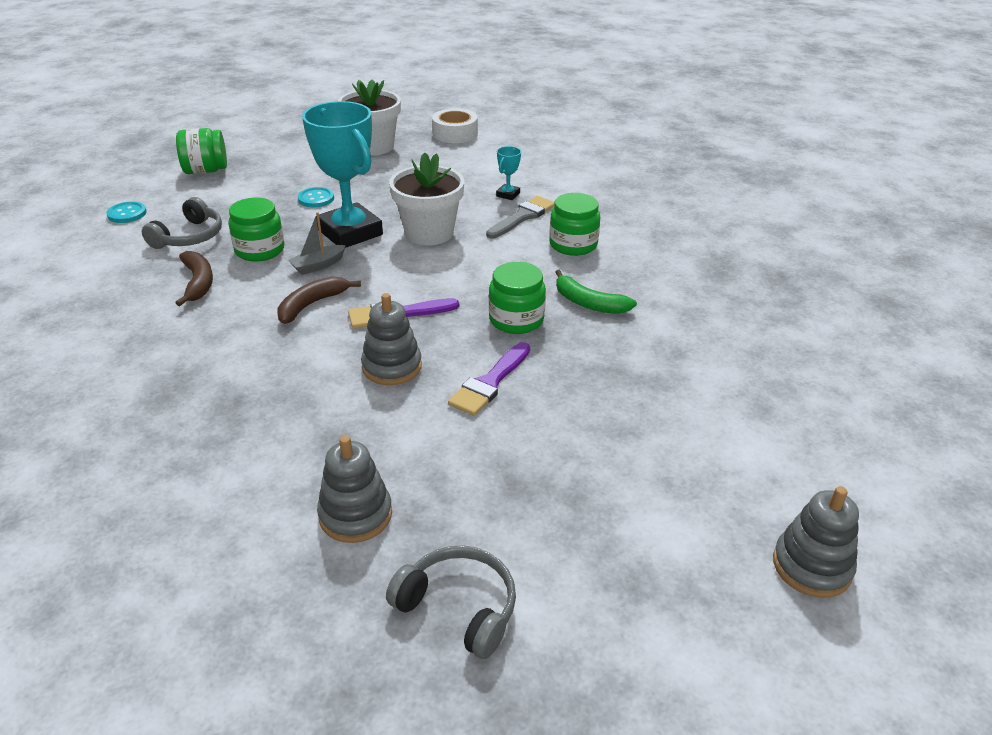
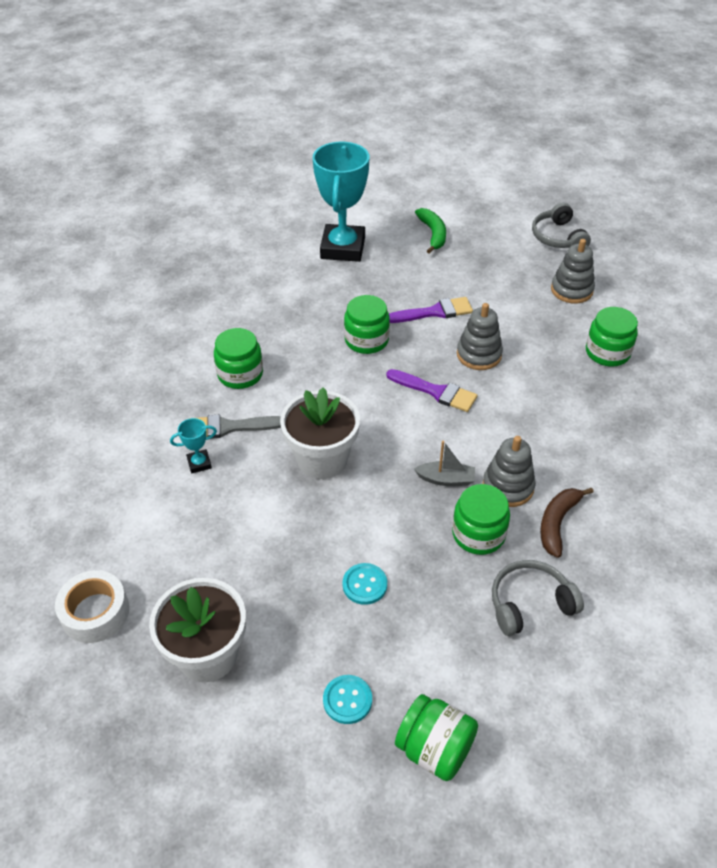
camera: 135 degrees left, 10 degrees up
turquoise button [106,201,147,223] -> turquoise button moved to [323,675,372,724]
brown banana [277,276,361,324] -> none
turquoise trophy [302,101,383,248] -> turquoise trophy moved to [313,142,369,262]
green banana [555,270,637,314] -> green banana moved to [415,208,446,254]
grey stacking toy [773,486,859,598] -> grey stacking toy moved to [483,436,536,507]
none -> green jar [586,307,638,367]

